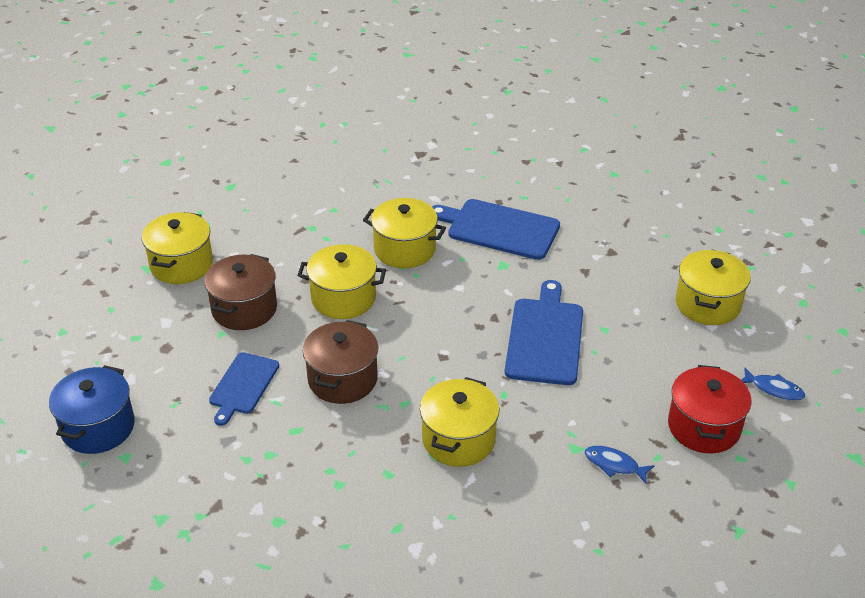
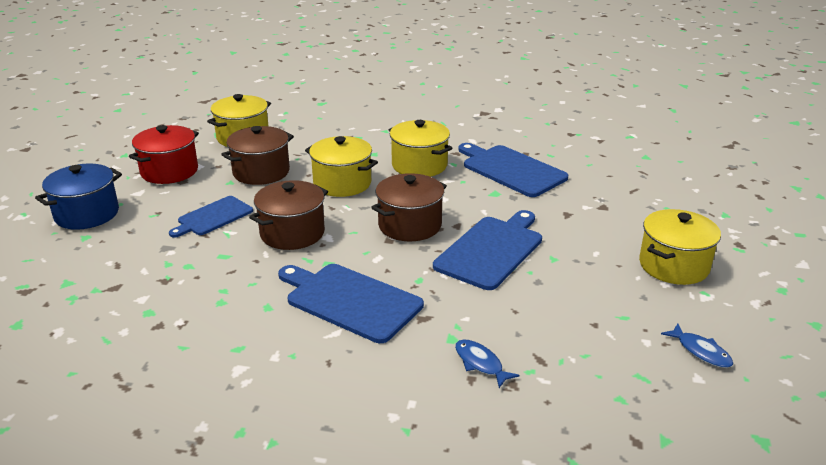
camera: 25 degrees right, 10 degrees down
yellow pot [420,377,499,467] -> blue cutting board [278,264,424,343]
red pot [668,365,752,453] -> red pot moved to [129,125,199,184]
none -> brown pot [371,173,447,241]

